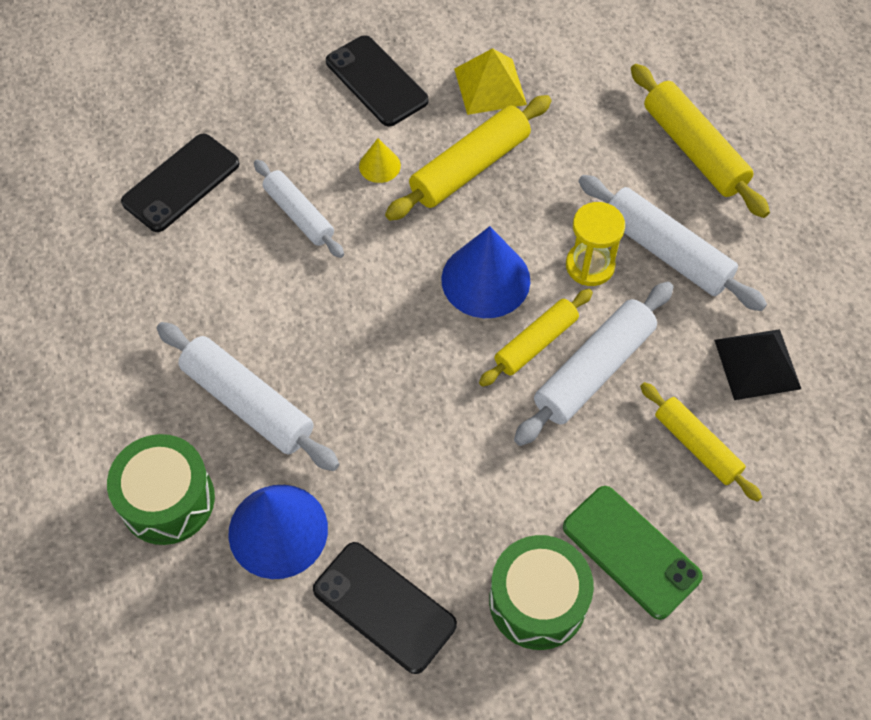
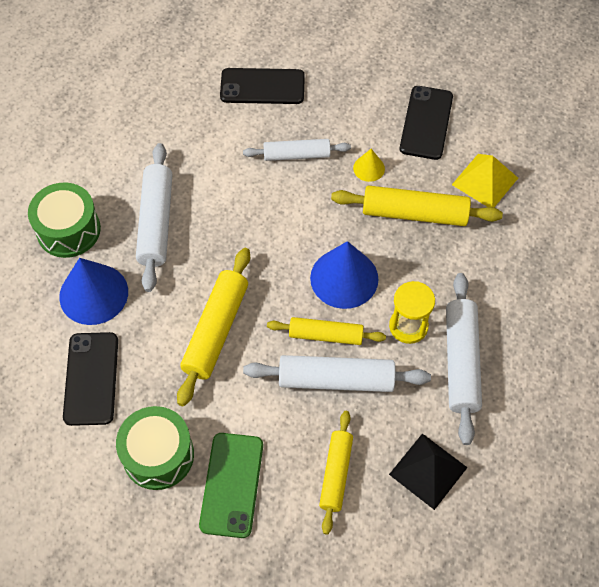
camera: 50 degrees right, 0 degrees up
white rolling pin [254,160,344,258] -> white rolling pin turned 75 degrees clockwise [243,139,351,161]
yellow rolling pin [631,64,770,218] -> yellow rolling pin moved to [177,248,250,406]

